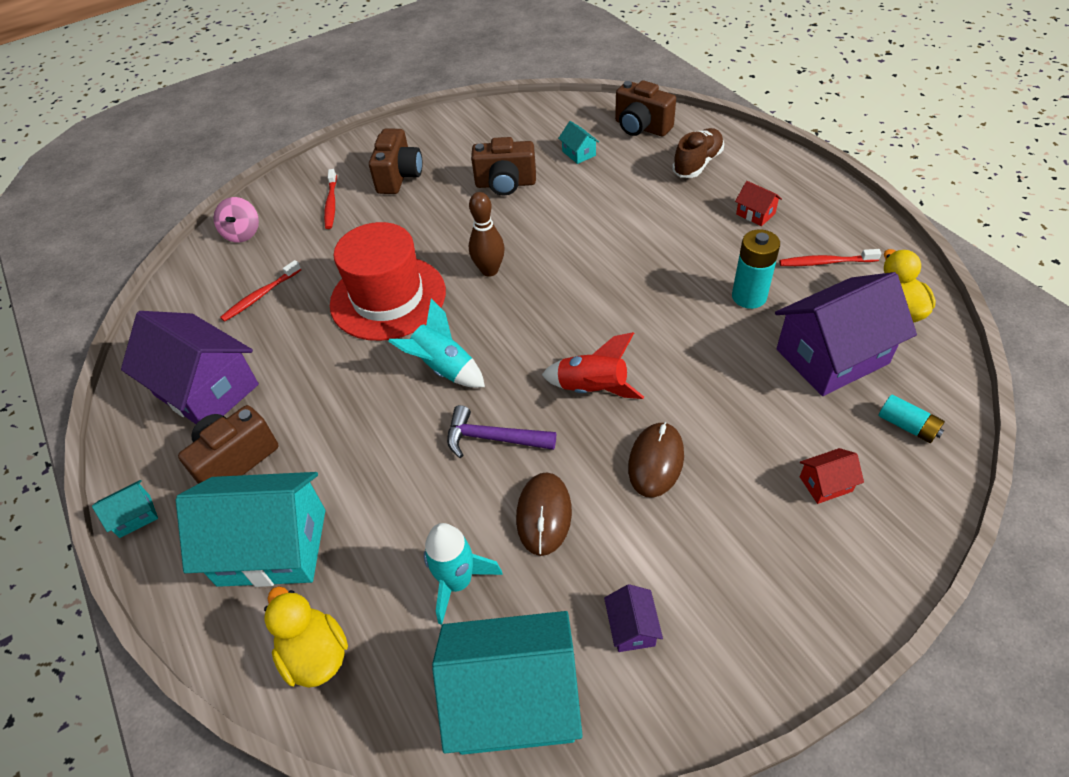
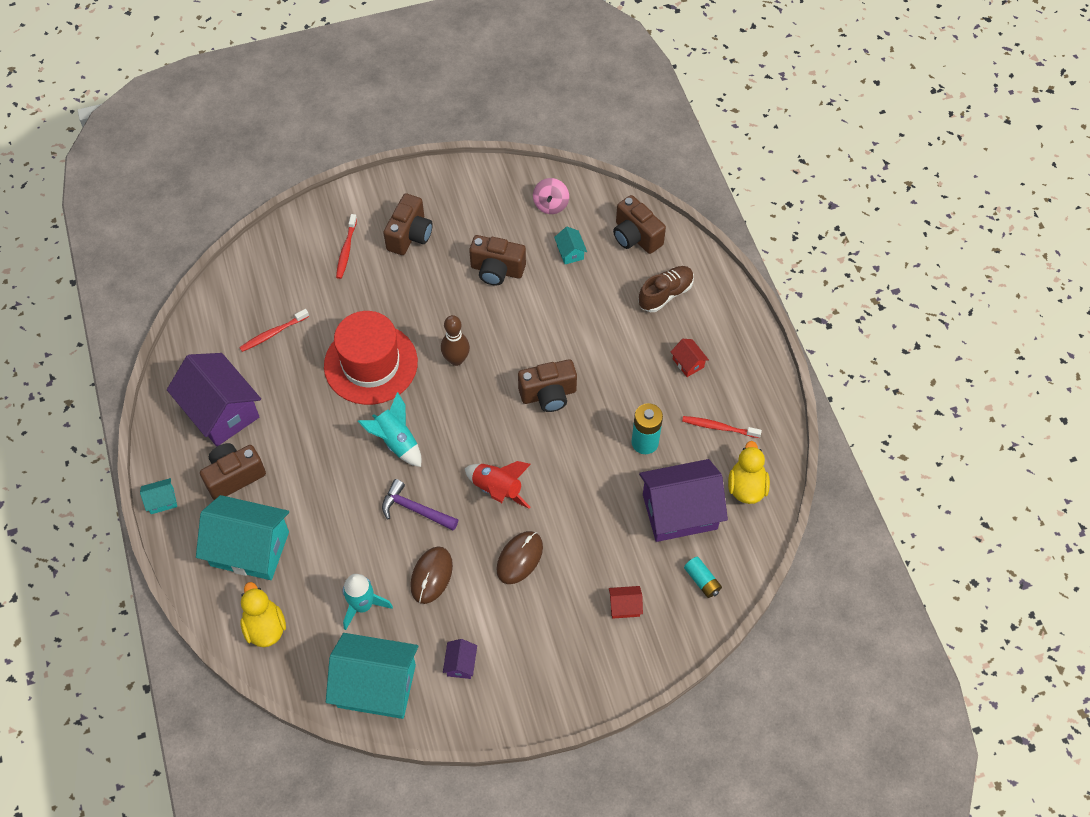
camera: 10 degrees right, 10 degrees up
pink spinning top [214,197,259,242] -> pink spinning top moved to [533,178,569,214]
none -> brown camera [518,359,577,412]

